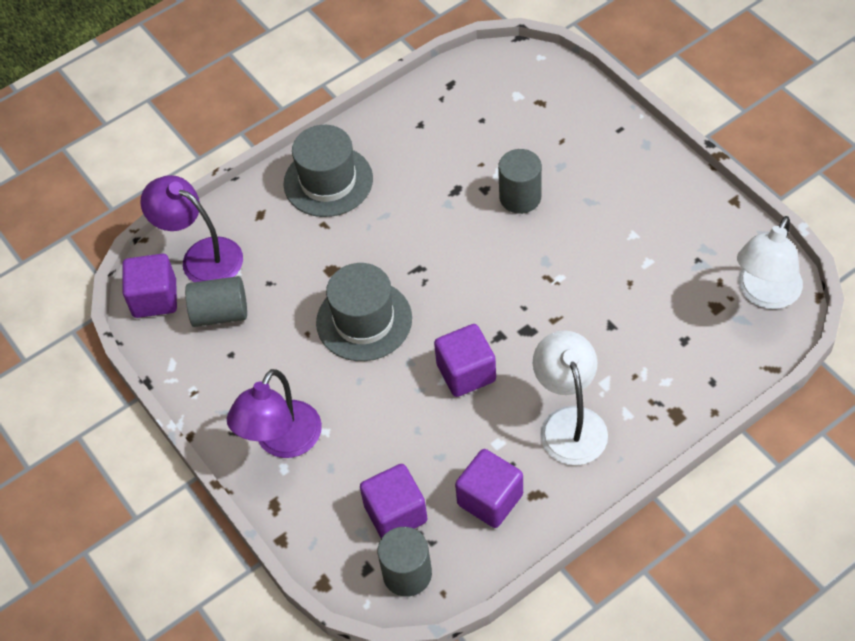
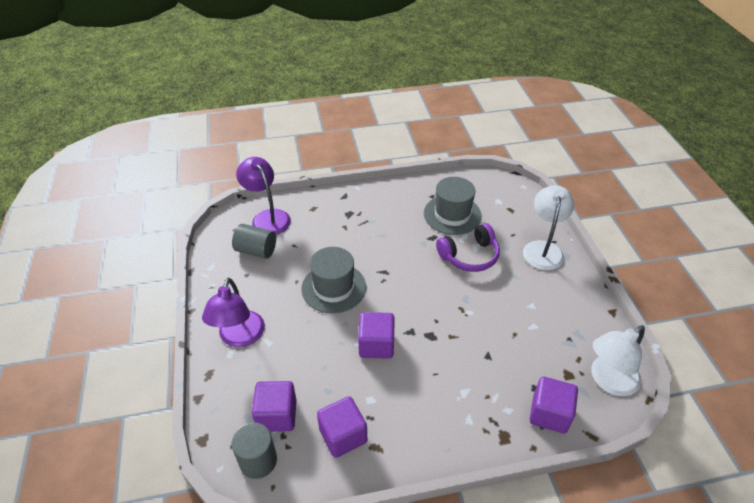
camera: 20 degrees right, 10 degrees down
purple cube [122,254,177,318] -> purple cube moved to [530,377,578,433]
purple lamp [227,369,322,458] -> purple lamp turned 45 degrees counterclockwise [202,277,265,347]
grey hat [283,125,373,217] -> grey hat moved to [424,177,482,235]
grey cylinder [498,149,542,214] -> purple headphones [436,223,500,272]
white lamp [533,330,608,465] -> white lamp moved to [523,185,574,270]

